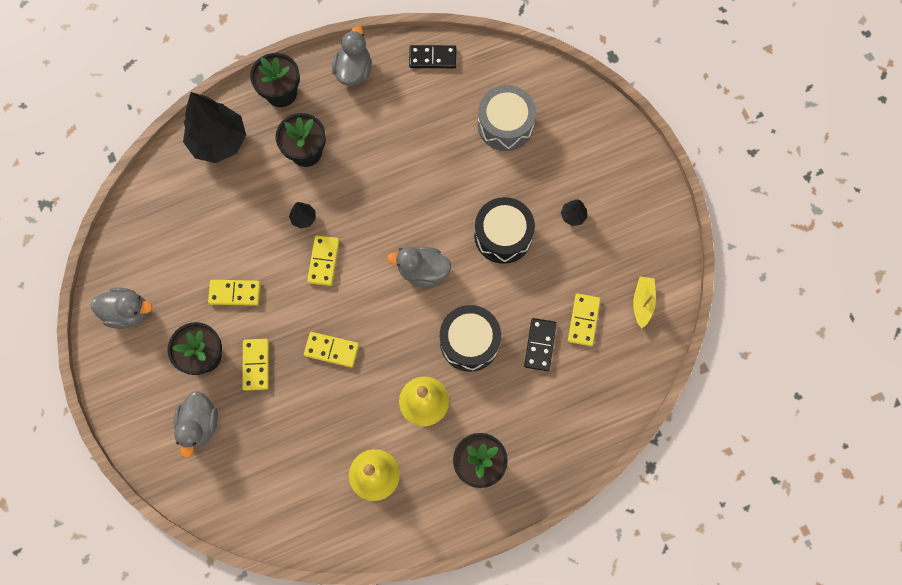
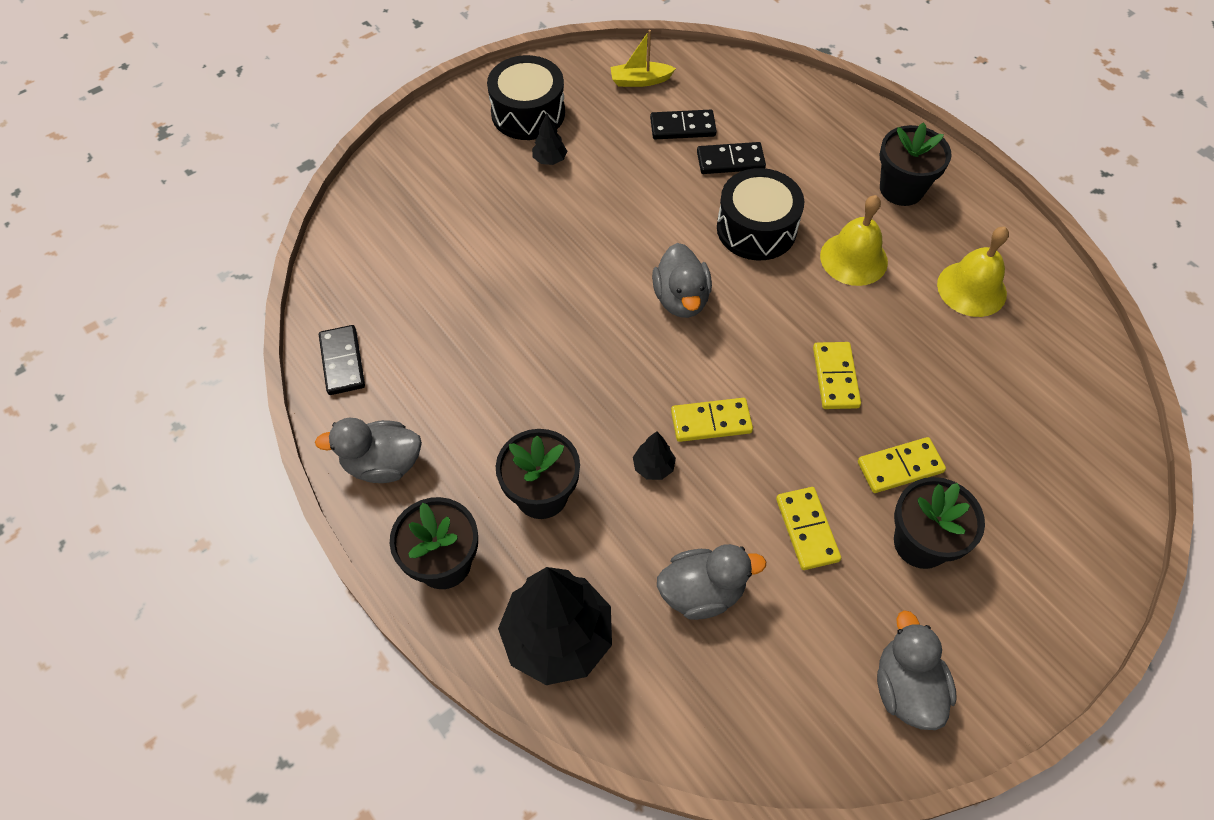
camera: 105 degrees left, 15 degrees down
grey duck [174,391,218,458] -> grey duck moved to [657,544,766,620]
black drum [474,197,535,264] -> black drum moved to [487,55,565,140]
grey drum [478,85,536,151] -> none
yellow domino [568,293,600,346] -> black domino [650,110,717,139]

